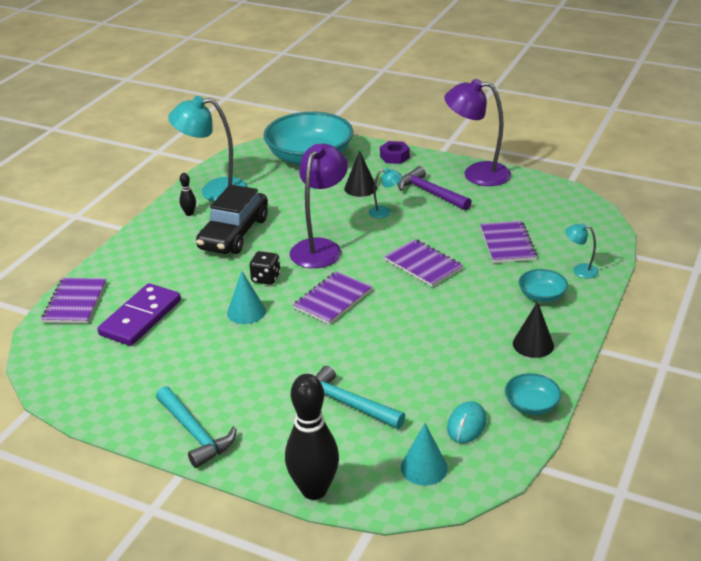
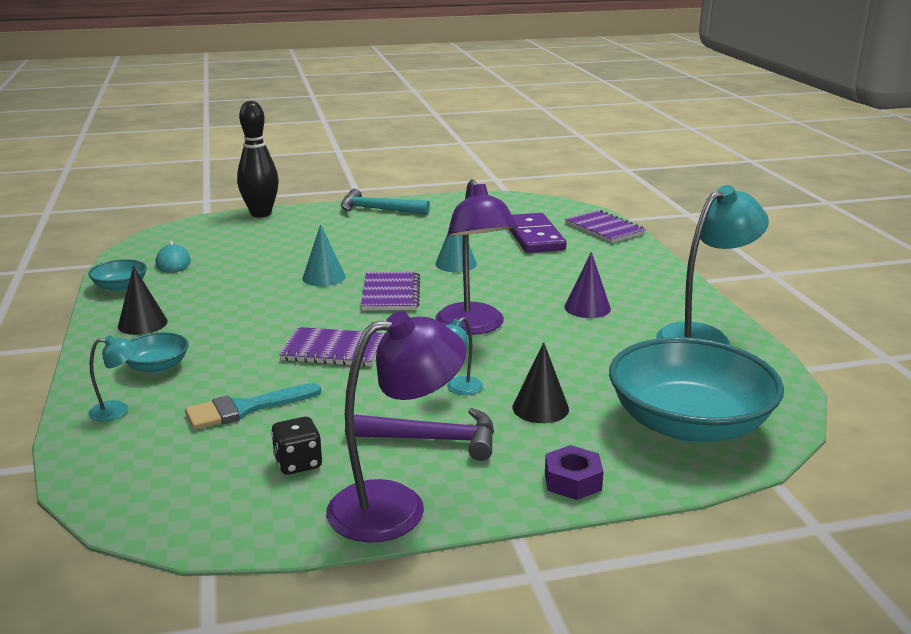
camera: 140 degrees right, 10 degrees down
black bowling pin [179,173,196,216] -> none
black car [196,184,268,254] -> purple cone [564,252,611,318]
black dice [250,251,281,285] -> black dice moved to [271,417,322,475]
turquoise hammer [315,366,405,429] -> none
turquoise cone [401,423,448,486] -> turquoise cone moved to [302,224,346,286]
purple notebook [480,221,537,263] -> turquoise brush [185,383,321,430]

